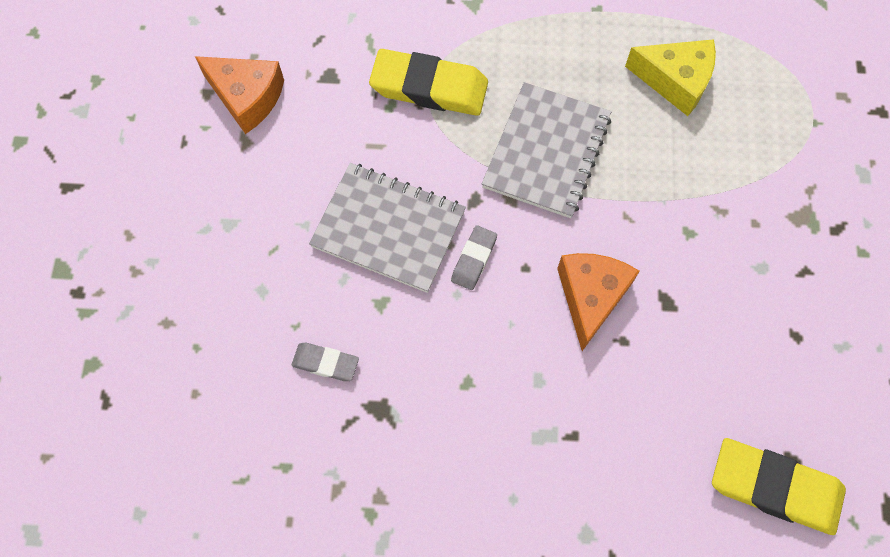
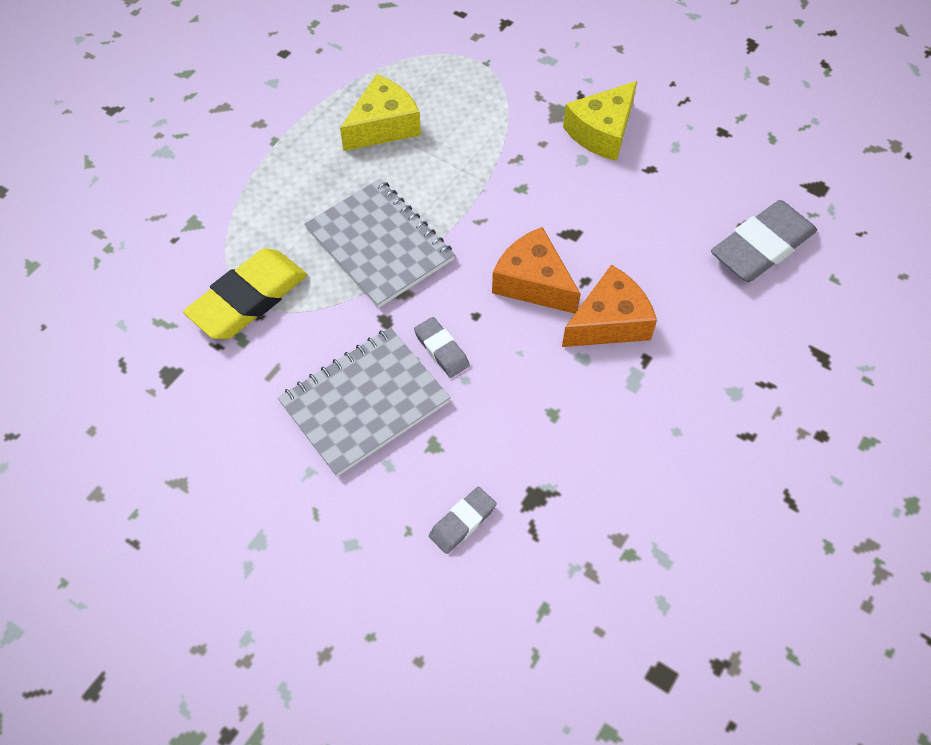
camera: 60 degrees left, 10 degrees down
orange cheese [195,56,284,134] -> orange cheese moved to [562,264,657,347]
yellow eraser [712,438,846,535] -> grey eraser [711,200,817,282]
none -> yellow cheese [563,81,637,161]

